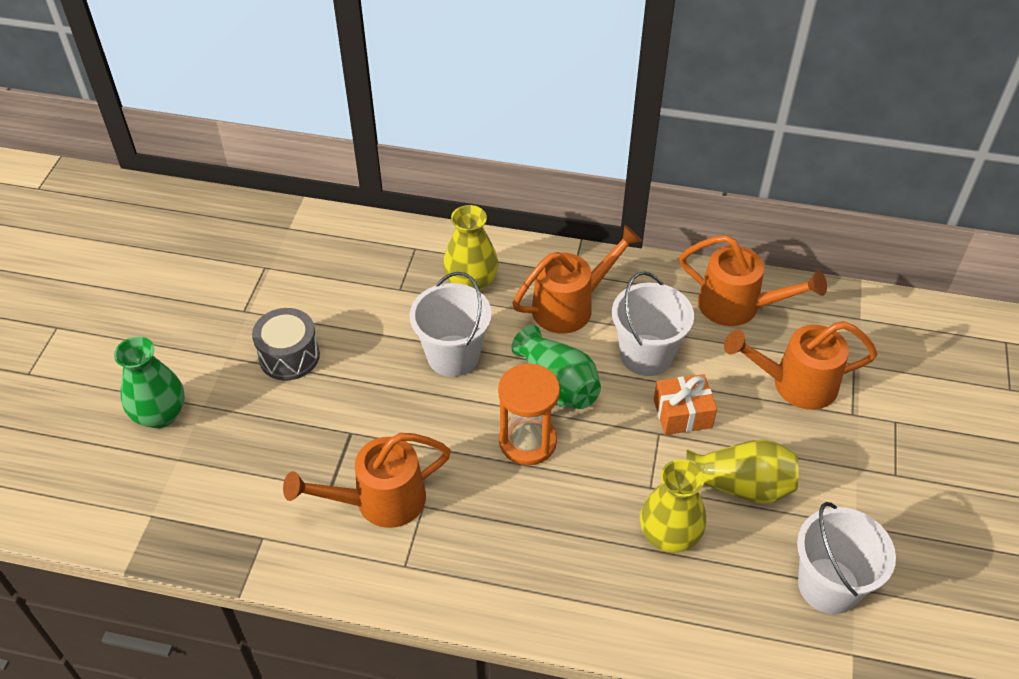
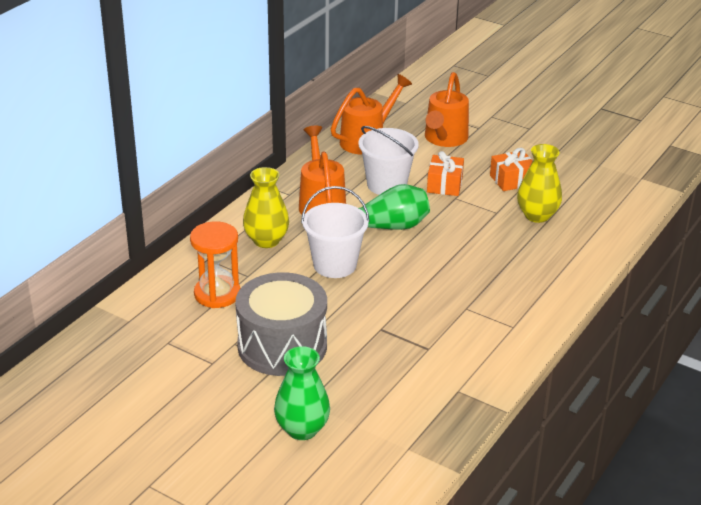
camera: 70 degrees left, 15 degrees down
grey drum [252,308,320,380] -> grey drum [235,272,327,376], size x1.66
orange watering can [283,433,451,528] -> none
orange hourglass [498,363,560,465] -> orange hourglass moved to [190,222,241,308]
yellow vase [686,439,798,504] -> orange gift [490,148,533,191]
white bucket [797,502,896,614] -> none

